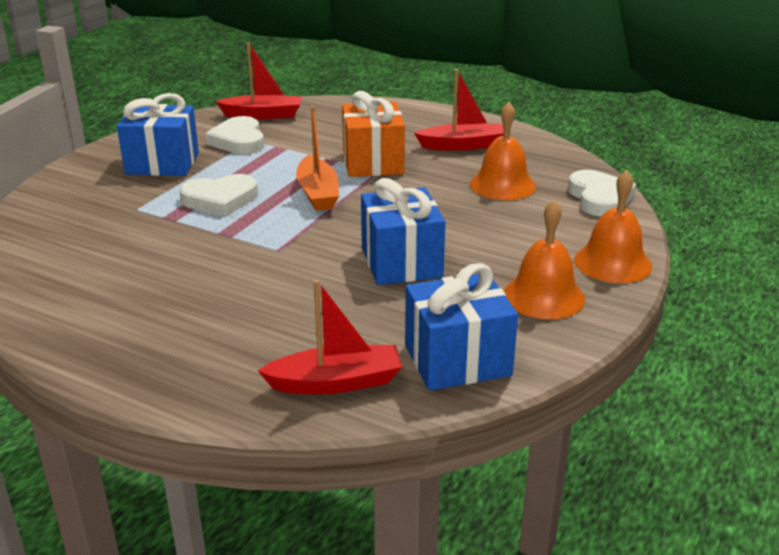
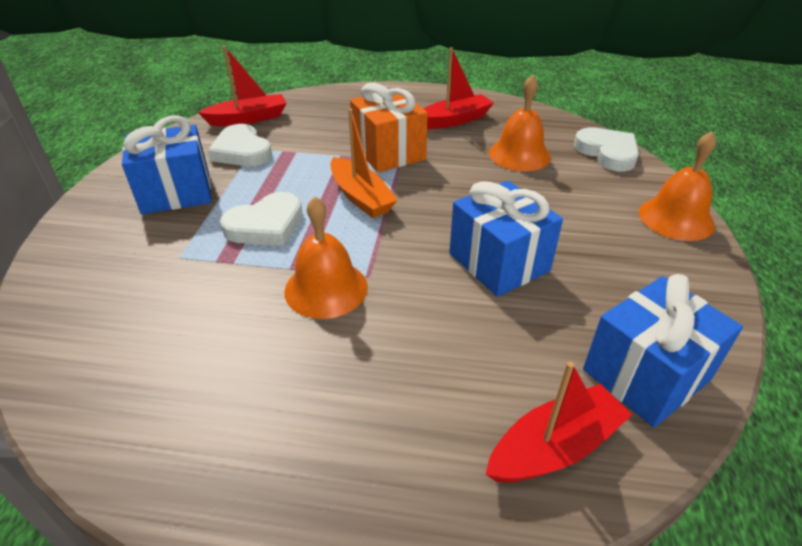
camera: 20 degrees left, 10 degrees up
orange bell [504,200,585,319] -> orange bell moved to [284,196,368,319]

